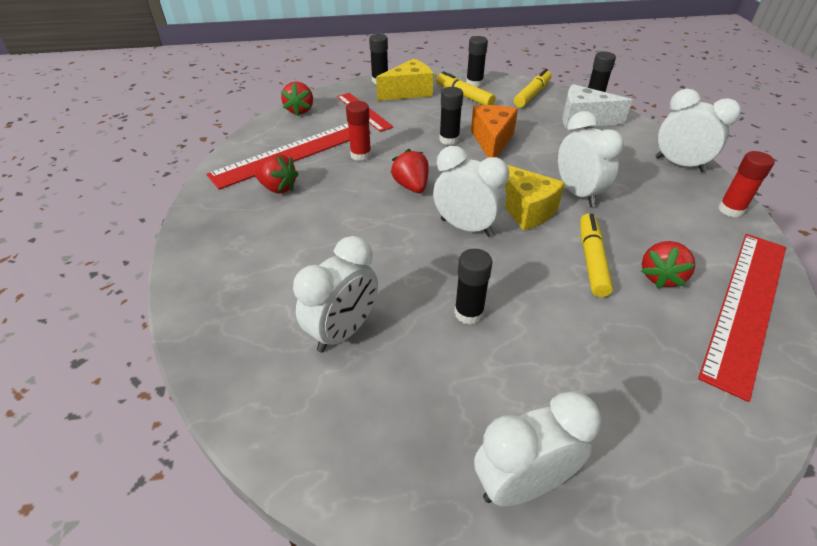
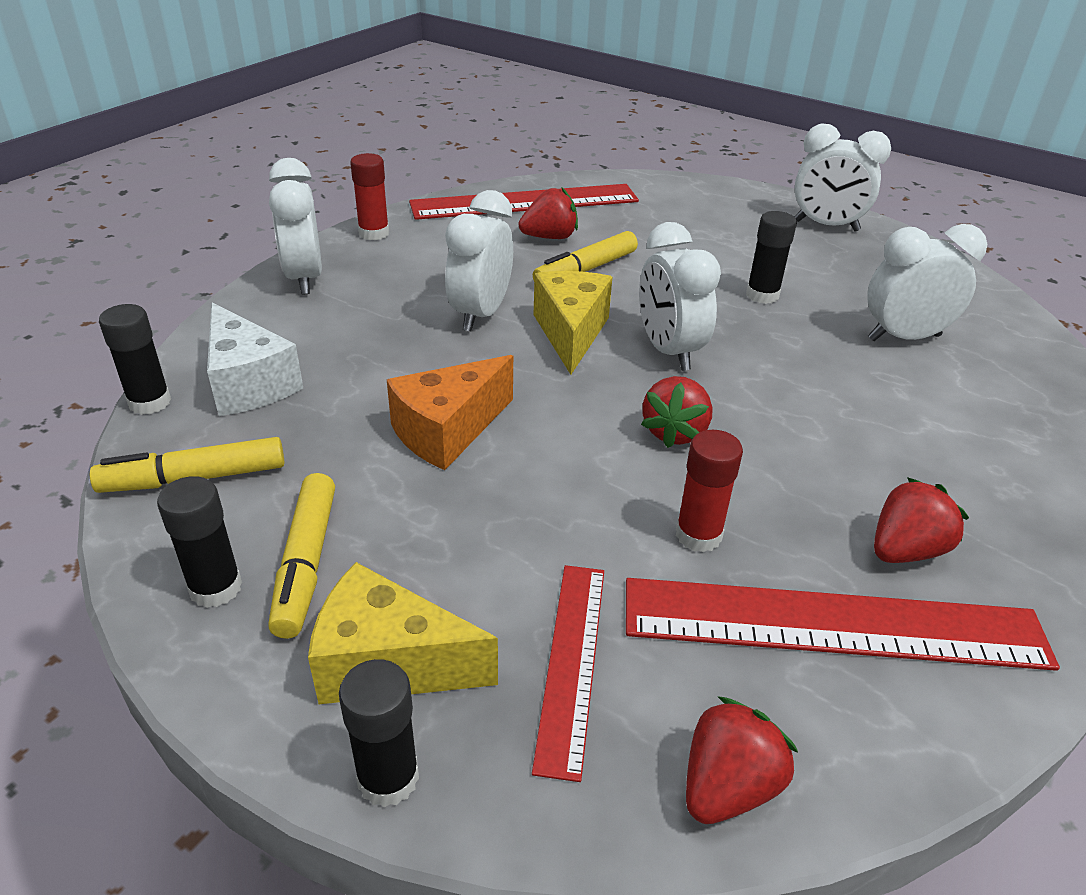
camera: 140 degrees left, 5 degrees down
red strawberry [254,154,299,194] -> red strawberry turned 75 degrees clockwise [874,477,969,563]
black glue stick [439,87,463,145] -> none

